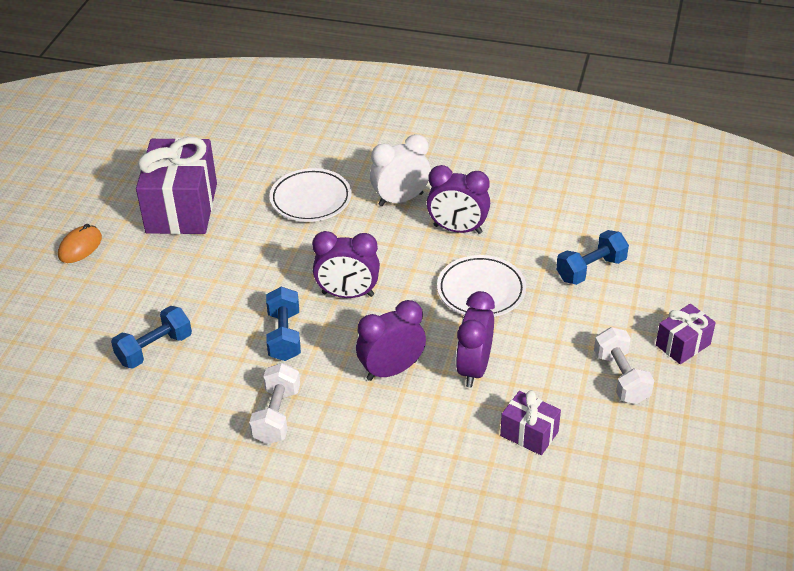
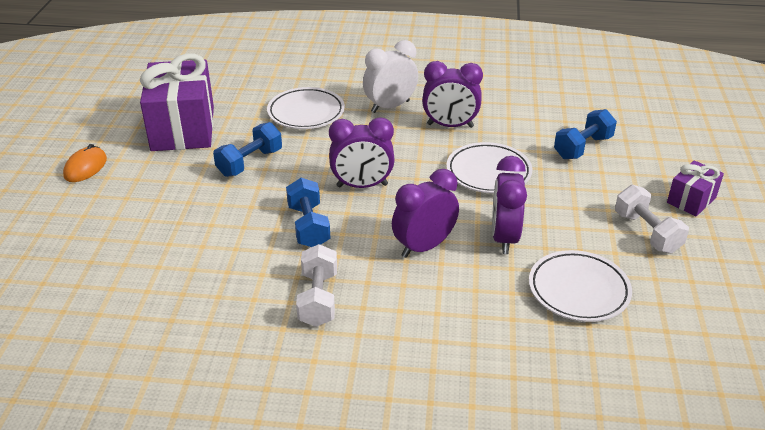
camera: 10 degrees left, 5 degrees down
blue dumbbell [111,306,192,369] -> blue dumbbell moved to [213,122,282,177]
purple gift [500,391,561,455] -> white plate [529,250,632,322]

